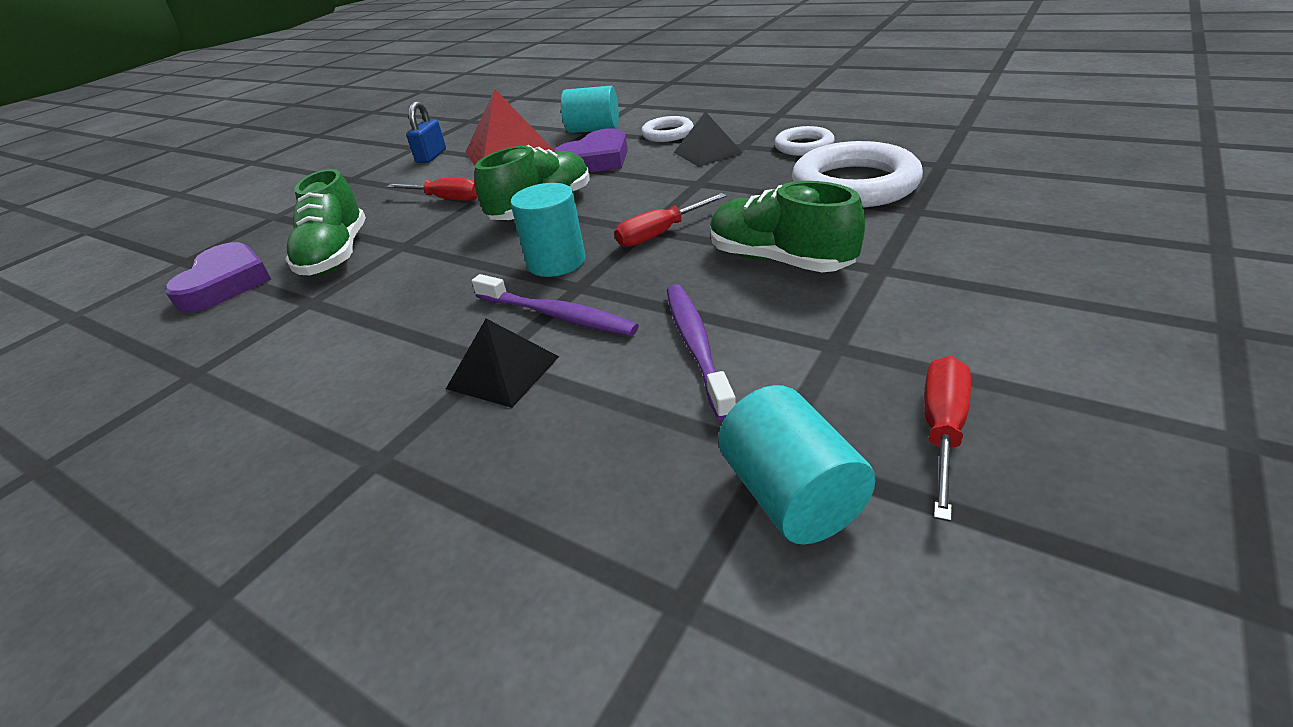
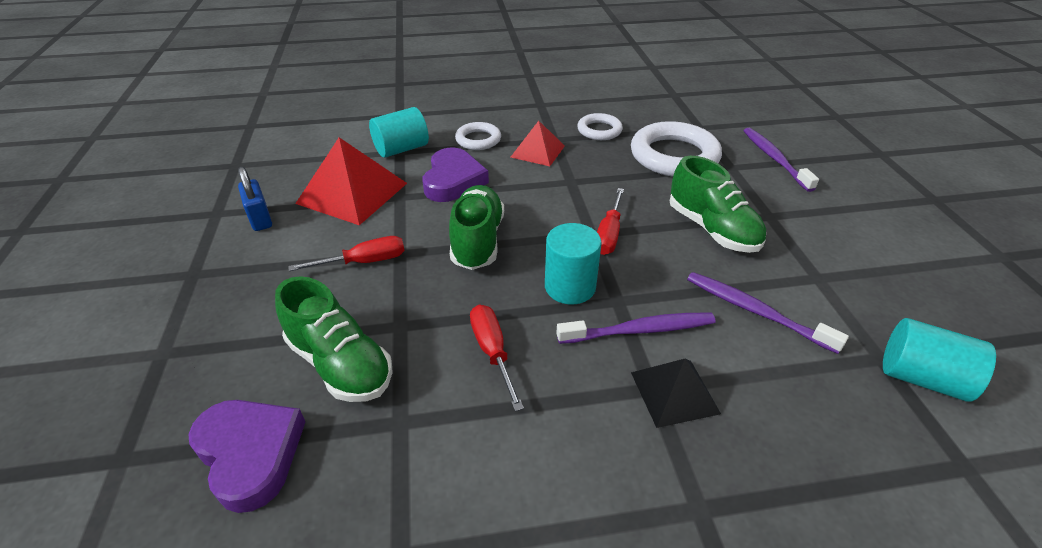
camera: 45 degrees left, 5 degrees up
black pyramid [674,111,743,167] -> red pyramid [511,121,565,166]
green shoe [710,181,866,272] -> green shoe turned 120 degrees counterclockwise [670,156,766,253]
red screwdriver [924,356,971,522] -> red screwdriver moved to [470,305,524,411]
none -> purple toothbrush [743,128,819,192]

